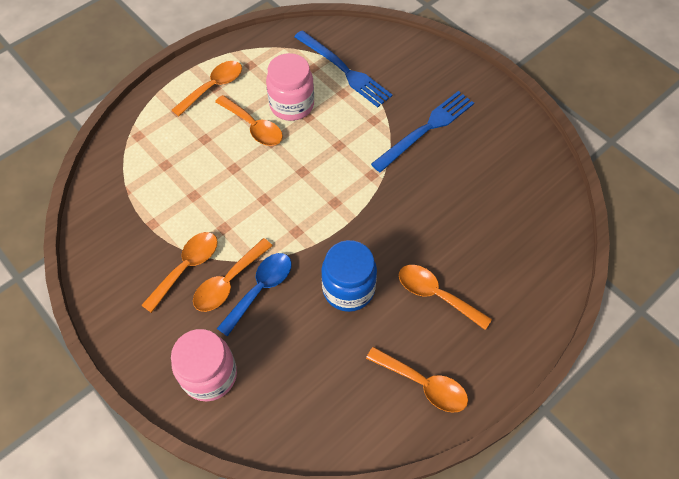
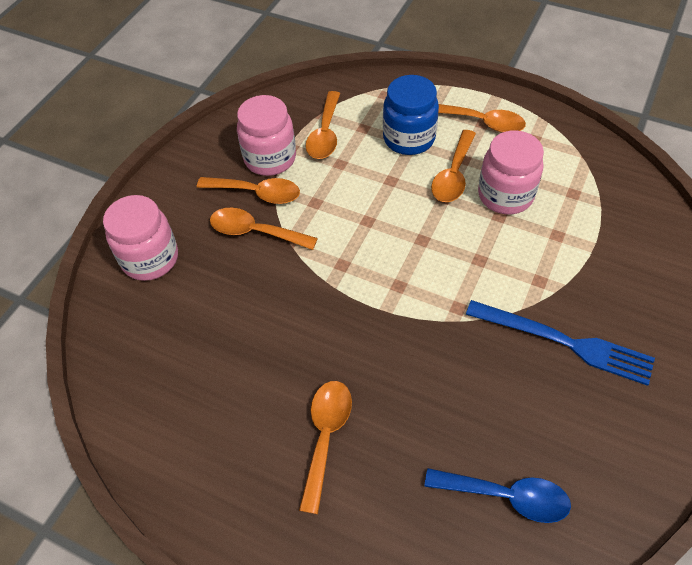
camera: 70 degrees right, 5 degrees down
blue spoon [217,253,292,337] -> blue spoon moved to [424,468,571,523]
blue fork [294,30,393,107] -> none
blue jar [321,240,377,312] -> blue jar moved to [383,75,439,155]
orange spoon [366,347,468,413] -> orange spoon moved to [306,91,340,159]
none -> pink jar [237,95,296,176]

